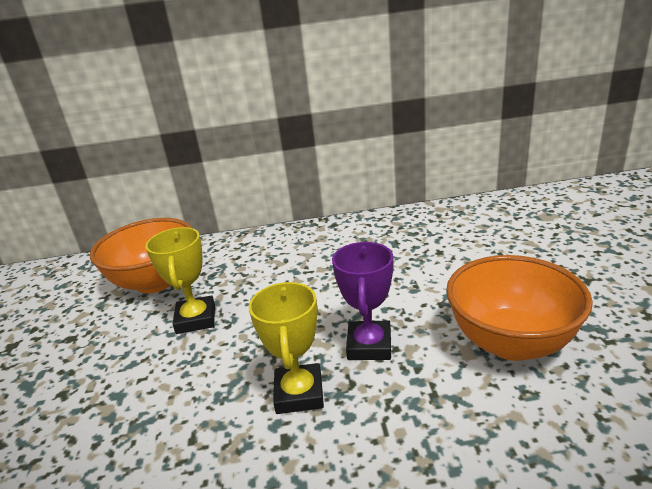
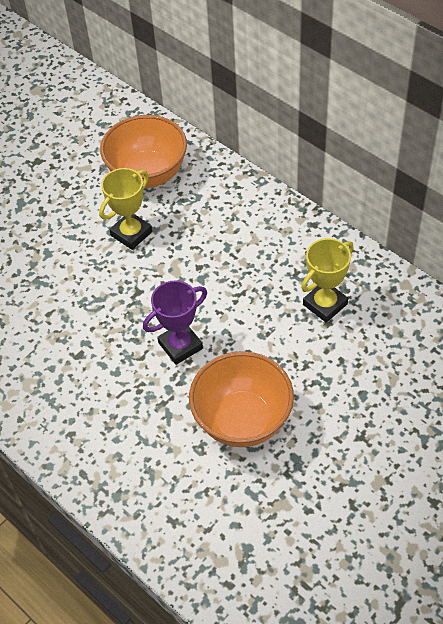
camera: 50 degrees right, 25 degrees up
yellow trophy [249,282,324,414] -> yellow trophy moved to [301,238,354,323]

